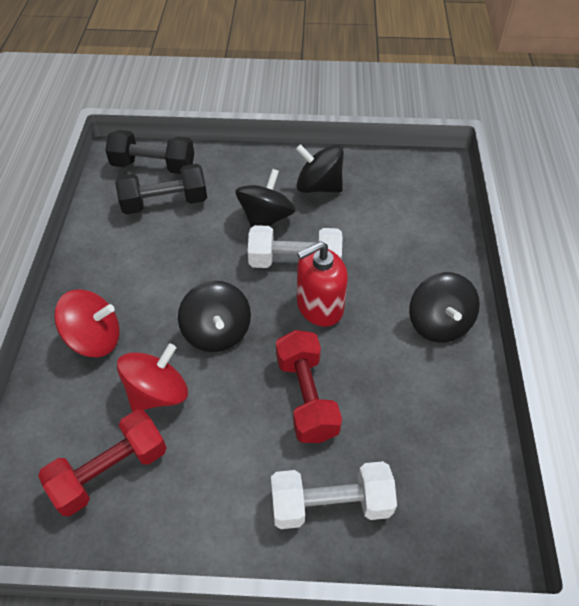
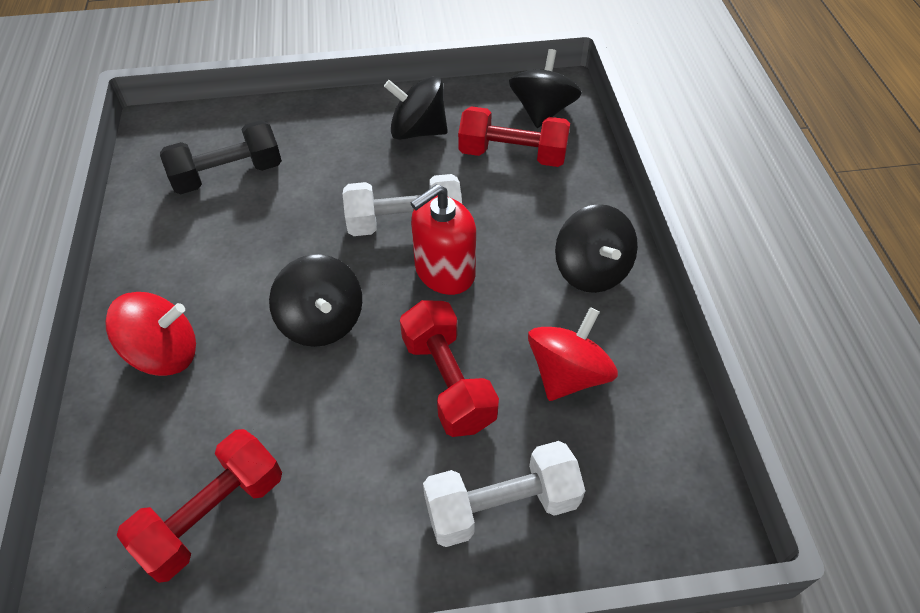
camera: 10 degrees left, 0 degrees up
black dumbbell [105,130,194,174] -> none
red spinning top [117,343,188,412] -> red spinning top moved to [528,307,618,401]
black spinning top [235,169,296,228] -> black spinning top moved to [509,49,582,128]
none -> red dumbbell [458,106,570,167]

